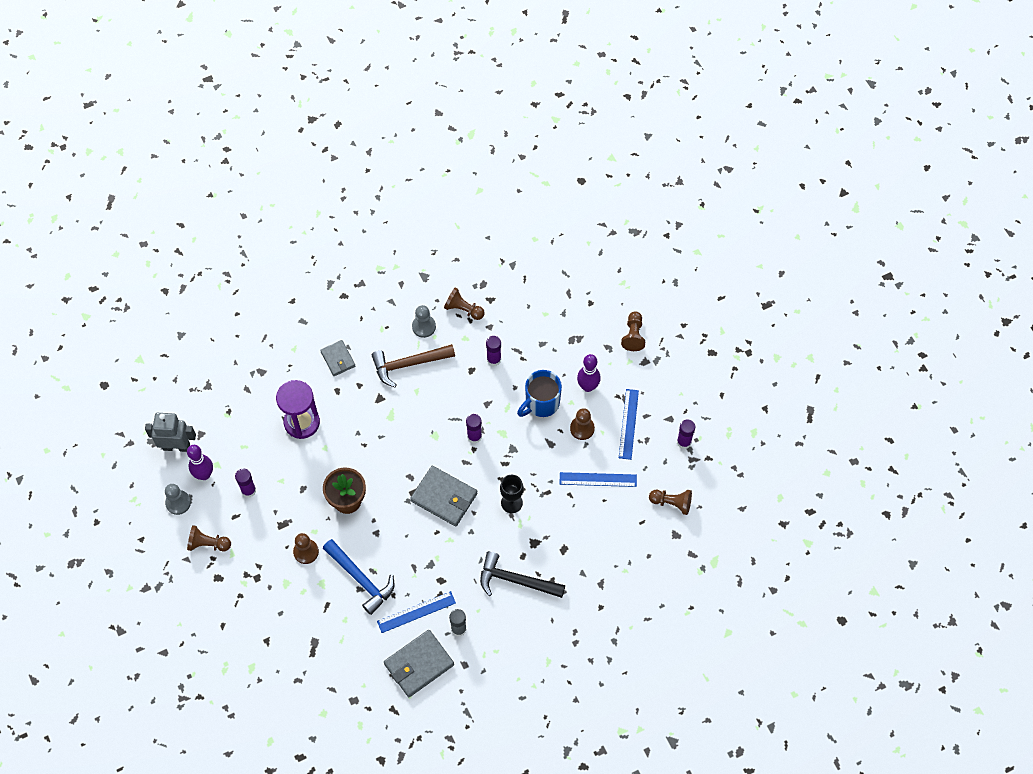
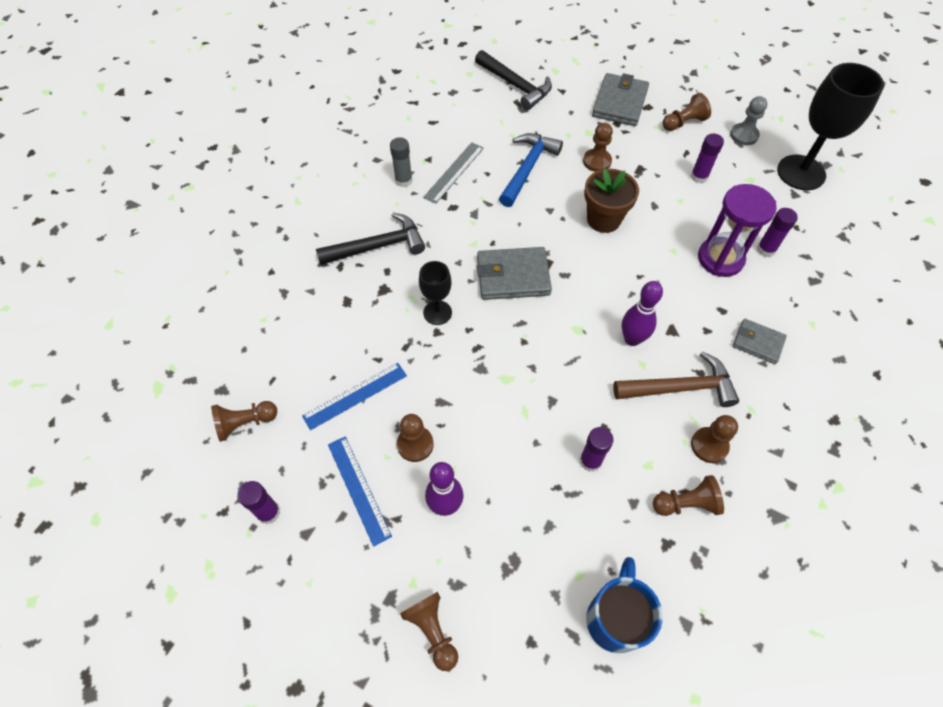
camera: 145 degrees right, 5 degrees down
grey robot [145,413,196,452] -> black goblet [777,63,884,190]
purple bowling pin [187,445,213,480] -> purple bowling pin moved to [622,281,663,346]
blue hammer [323,539,395,615] -> blue hammer turned 105 degrees clockwise [499,133,563,207]
brown hammer [372,344,455,387] -> brown hammer turned 45 degrees clockwise [613,351,739,407]
blue ruler [377,591,456,633] -> grey ruler [423,142,484,204]
grey wallet [384,630,454,697] -> grey wallet moved to [592,73,649,126]
grey pawn [412,305,436,338] -> brown pawn [691,415,738,463]
purple glue stick [466,414,482,443] -> purple glue stick moved to [757,208,798,257]
blue mug [517,370,562,417] -> blue mug moved to [586,557,663,653]
none -> black hammer [475,50,552,110]

